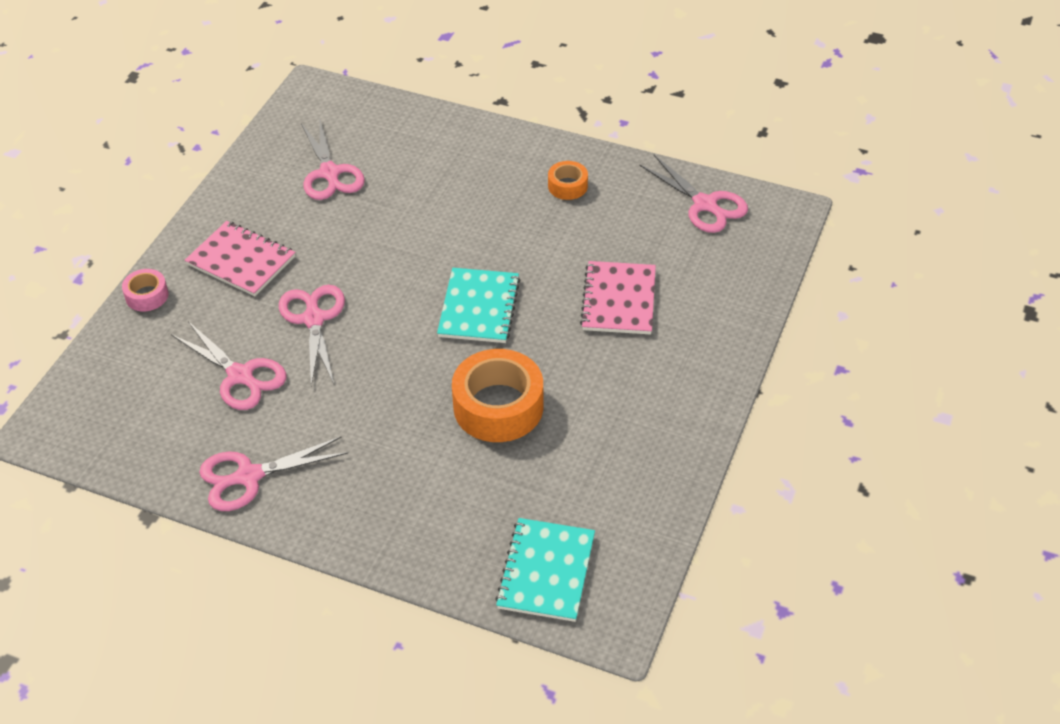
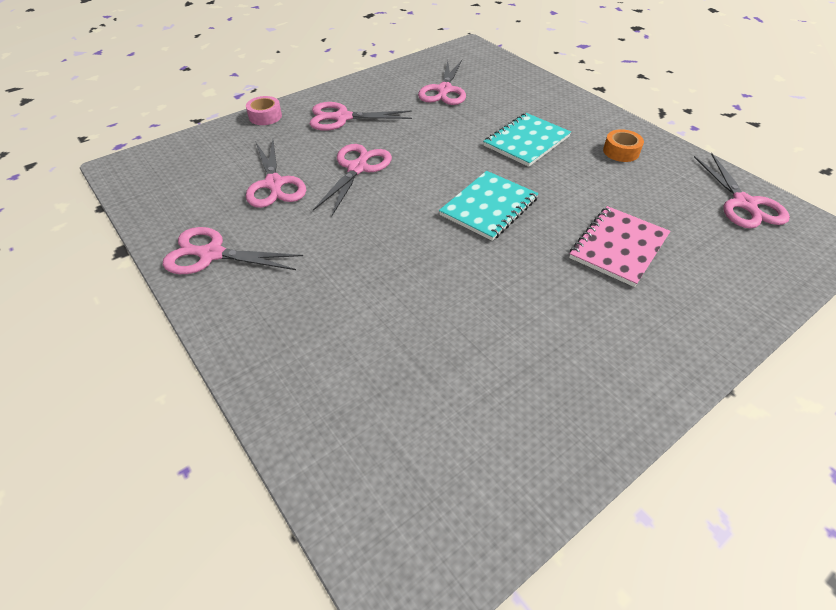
camera: 30 degrees right, 0 degrees up
pink notebook [184,221,296,296] -> pink scissors [310,102,412,131]
orange tape [452,349,543,442] -> none
turquoise notebook [495,518,595,622] -> turquoise notebook moved to [483,113,571,167]

